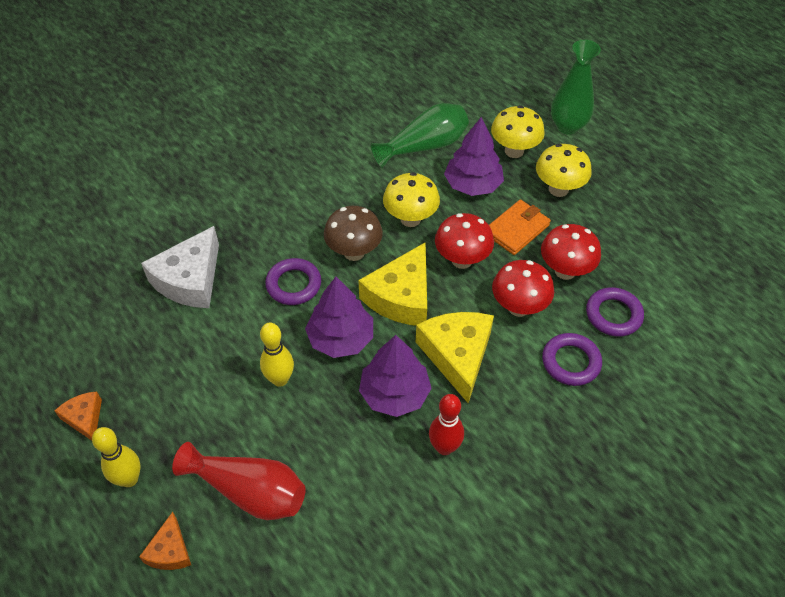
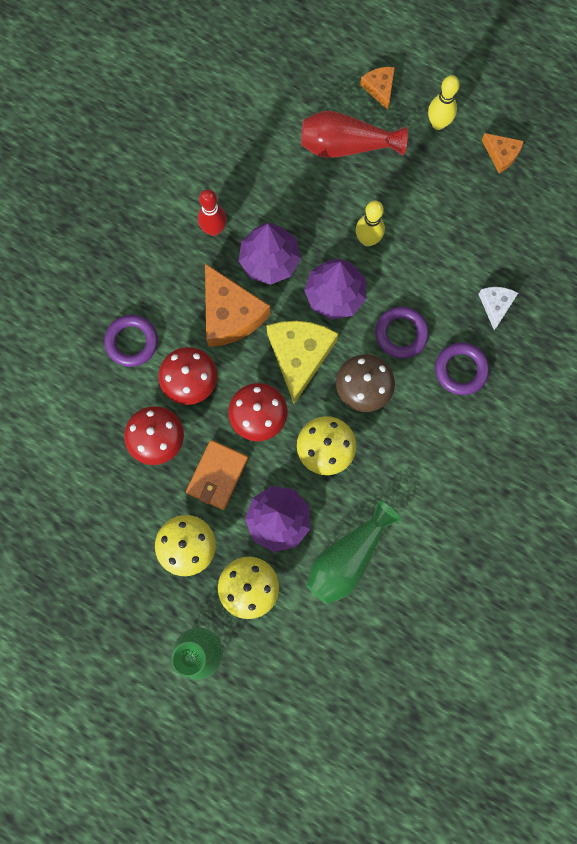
camera: 160 degrees right, 25 degrees up
white cheese [141,226,219,308] -> white cheese [478,287,518,330], size x0.53
yellow cheese [416,312,494,403] -> orange cheese [205,263,271,347]
purple ring [586,287,644,337] -> purple ring moved to [435,343,489,395]

